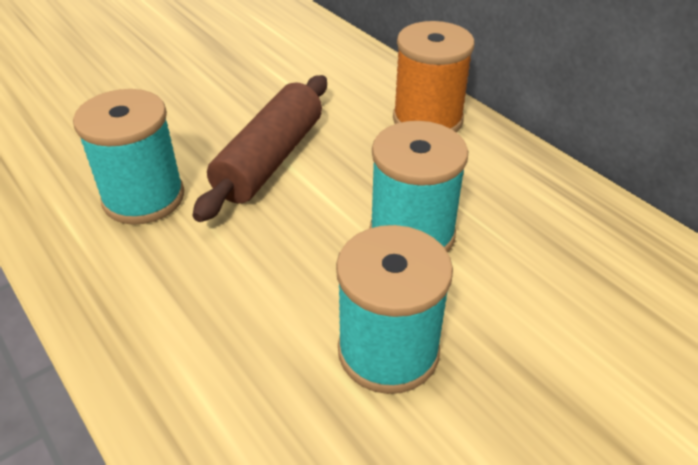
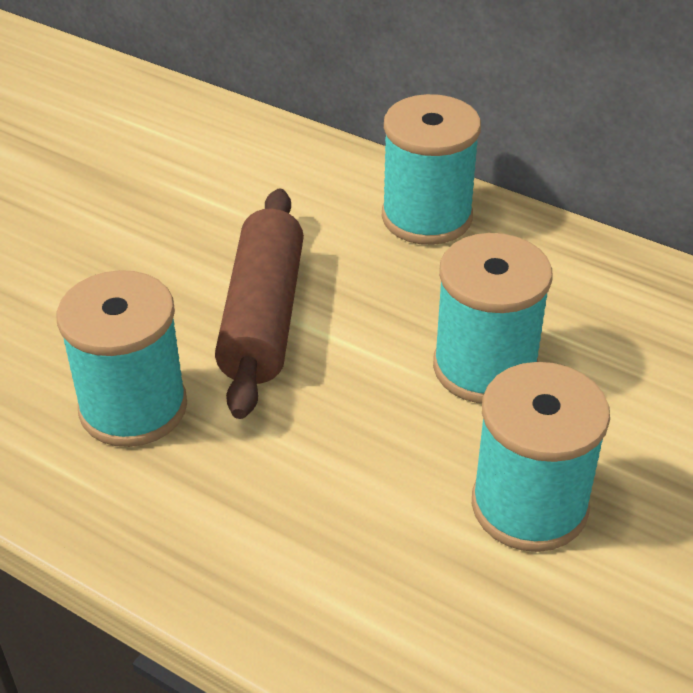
camera: 20 degrees left, 0 degrees up
orange spool [393,21,475,132] -> turquoise spool [382,94,481,245]

